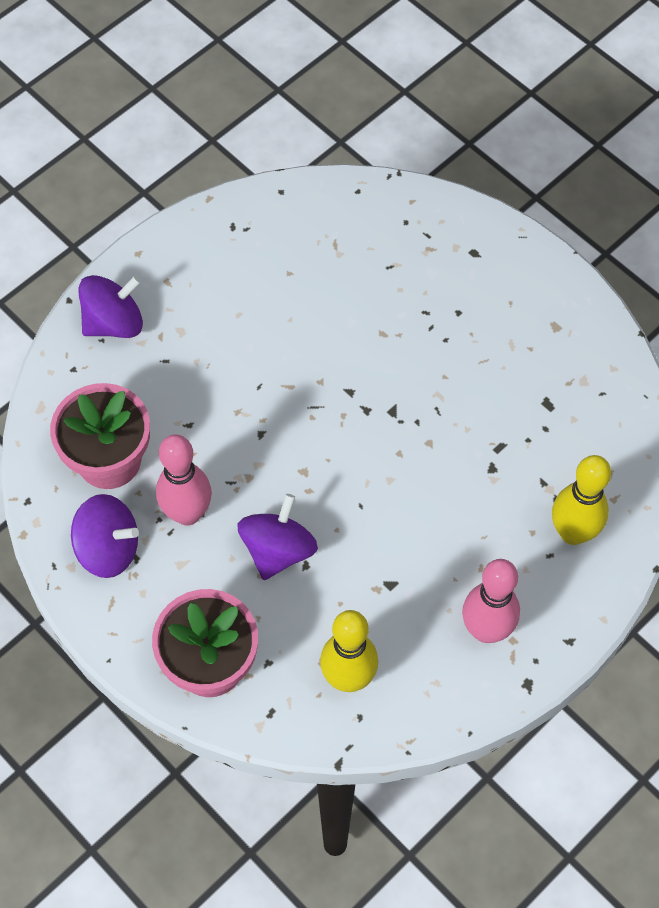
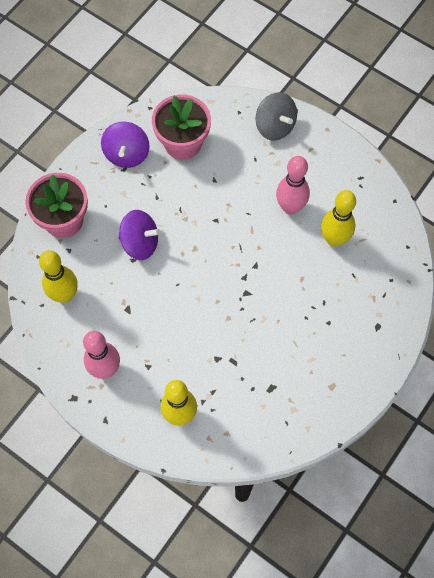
camera: 80 degrees right, 5 degrees up
purple spinning top [79,275,143,338] -> grey spinning top [255,92,297,140]
pink bowling pin [156,434,212,526] -> pink bowling pin moved to [276,156,310,215]
none -> yellow bowling pin [321,190,356,247]

